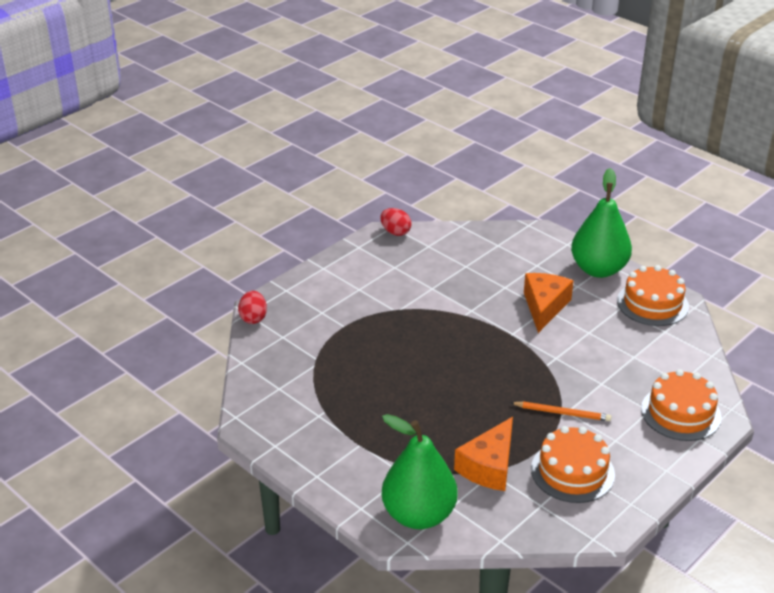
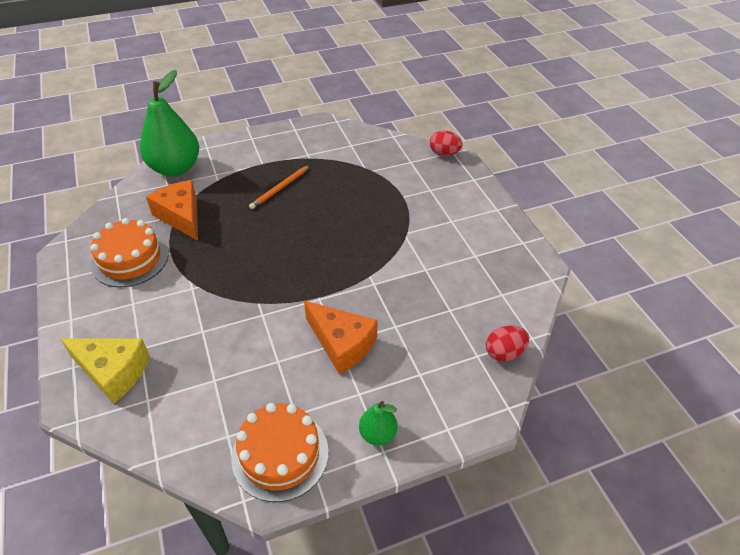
camera: 115 degrees right, 10 degrees up
red egg [380,208,412,236] -> red egg moved to [486,326,529,362]
orange pencil [511,402,611,421] -> orange pencil moved to [249,165,310,209]
green pear [571,168,632,278] -> green pear [359,401,398,445], size x0.47
orange cake [641,369,722,441] -> yellow cheese [60,338,150,404]

